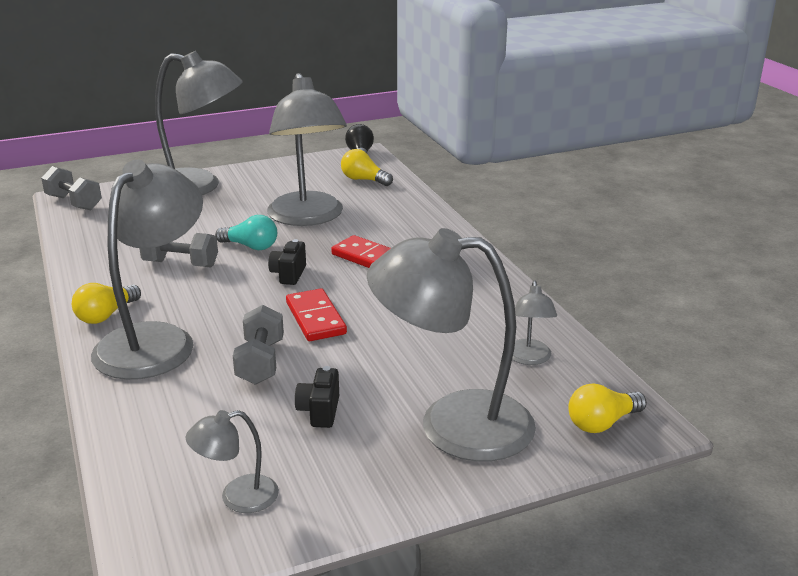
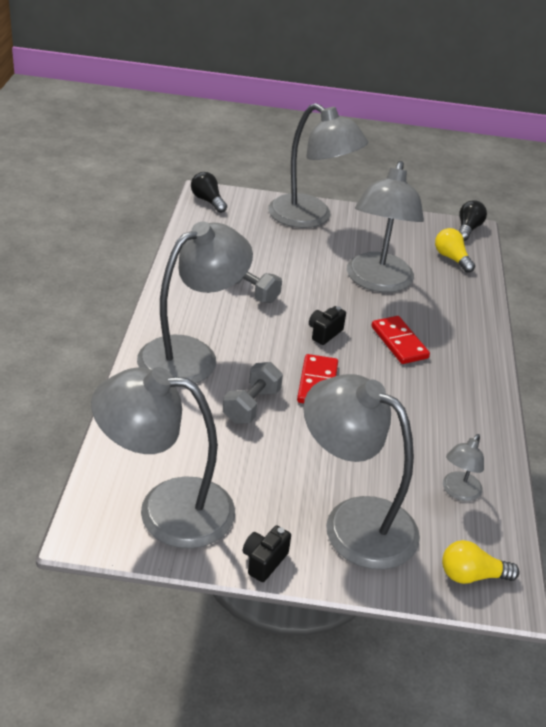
camera: 25 degrees right, 10 degrees up
grey dumbbell [41,166,102,210] -> black light bulb [191,172,227,213]
yellow light bulb [72,283,141,324] -> none
grey lamp [186,410,279,513] -> grey lamp [91,367,235,549], size x2.21
turquoise light bulb [215,215,277,250] -> none
black camera [295,366,339,428] -> black camera moved to [243,526,291,582]

